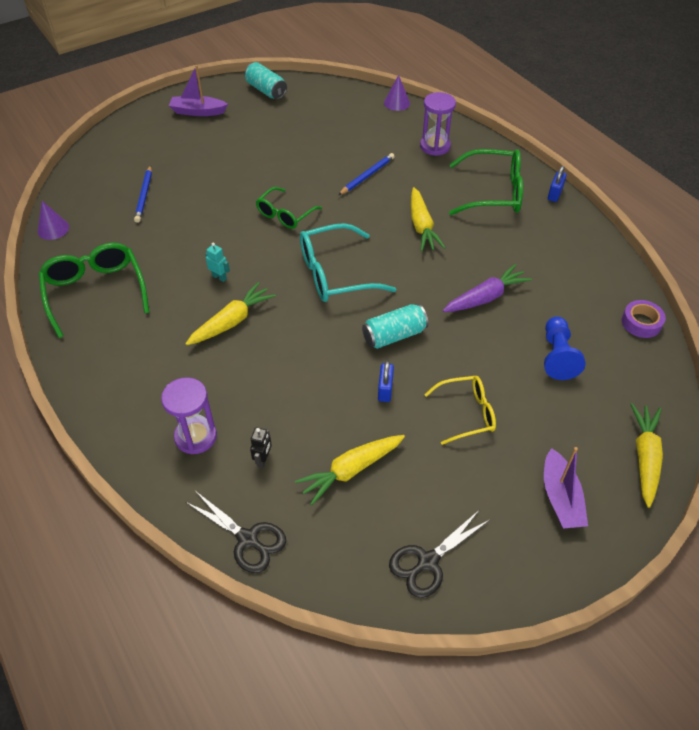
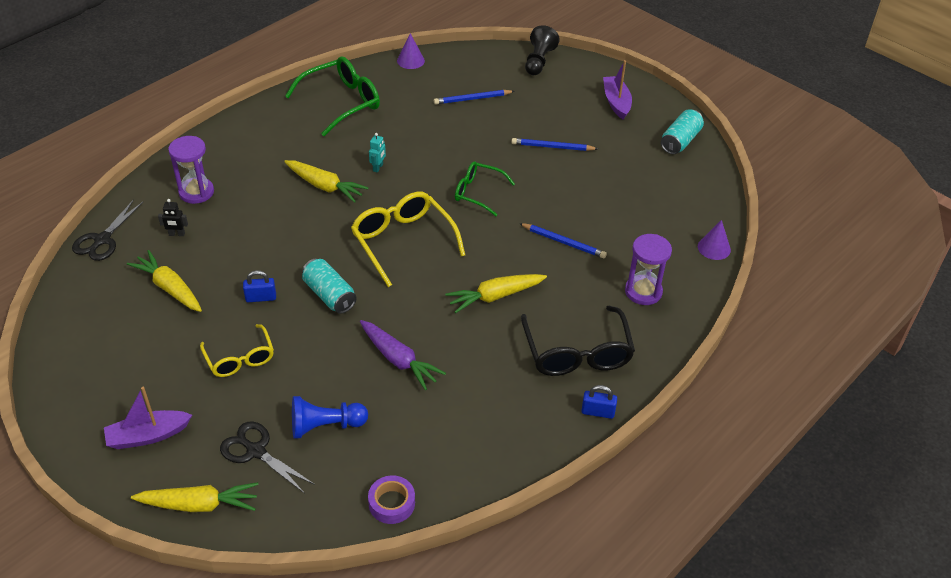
camera: 75 degrees right, 5 degrees down
turquoise glasses [300,223,396,302] -> yellow glasses [351,192,465,287]
black scissors [389,510,491,598] -> black scissors moved to [220,421,315,494]
green glasses [449,149,523,215] -> black glasses [521,305,635,376]
none -> blue pencil [511,138,598,151]
none -> black pawn [525,25,560,75]

